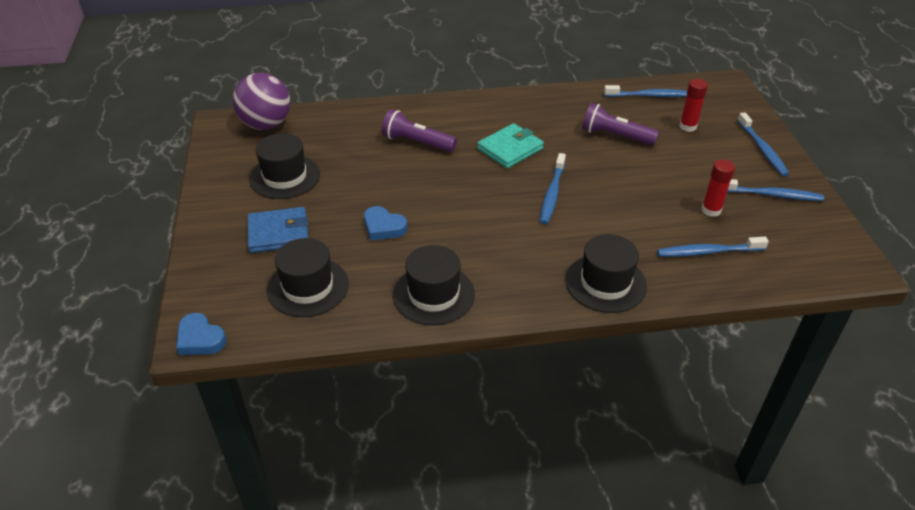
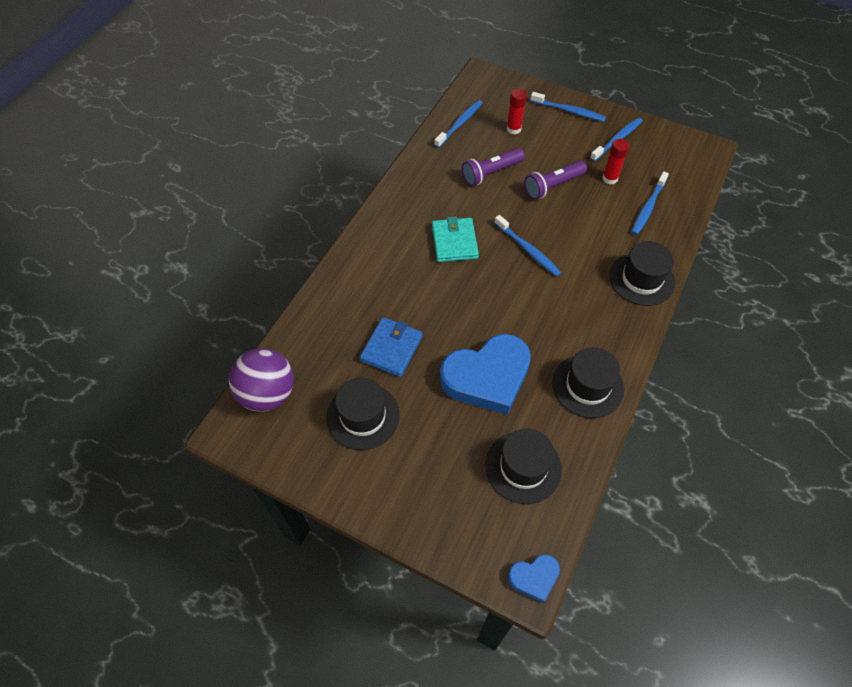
camera: 55 degrees left, 15 degrees up
blue wallet [248,207,308,253] -> blue wallet moved to [360,317,423,377]
blue heart [364,206,407,240] -> blue heart [440,334,531,415], size x2.10
purple flashlight [381,109,457,152] -> purple flashlight moved to [524,161,587,200]

